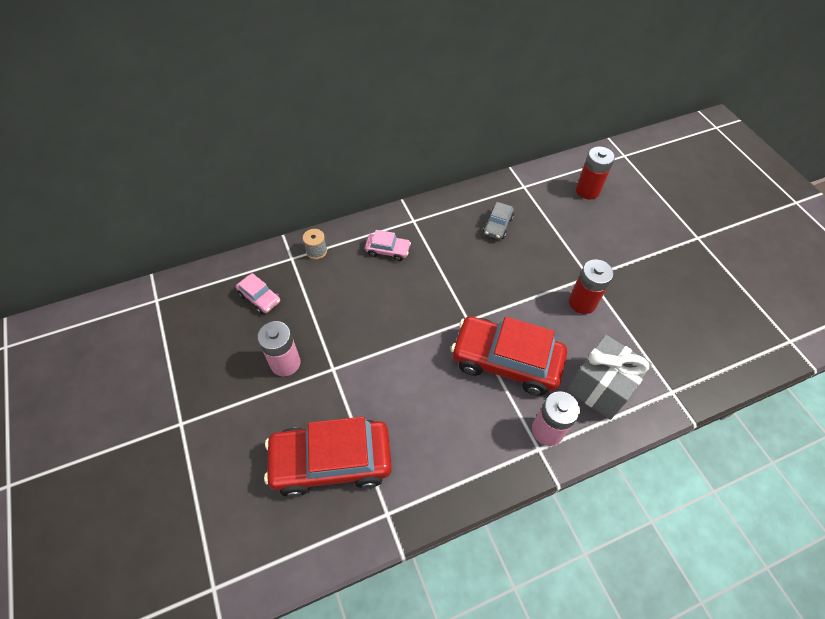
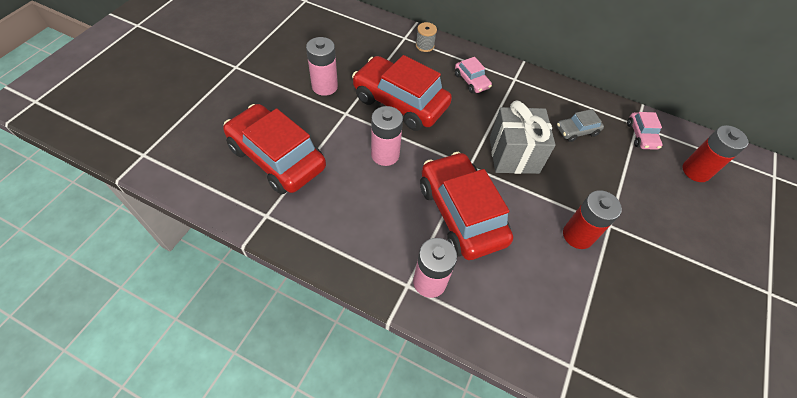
camera: 45 degrees right, 0 degrees up
pink car [236,273,280,314] -> pink car moved to [627,112,663,150]
grey gift [567,335,652,420] -> grey gift moved to [490,101,556,174]
none -> red car [352,55,452,131]
none -> pink battery [371,106,403,166]

